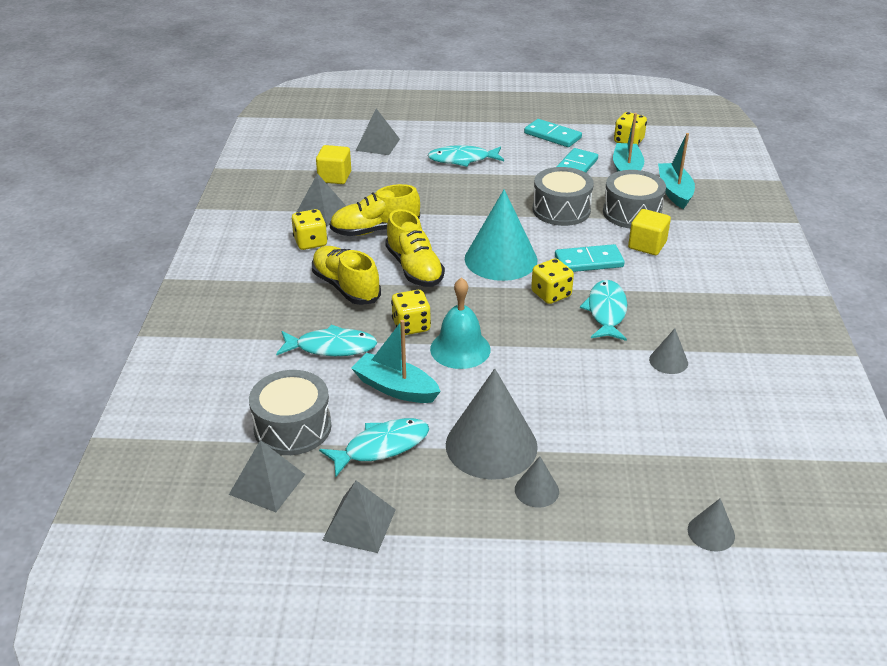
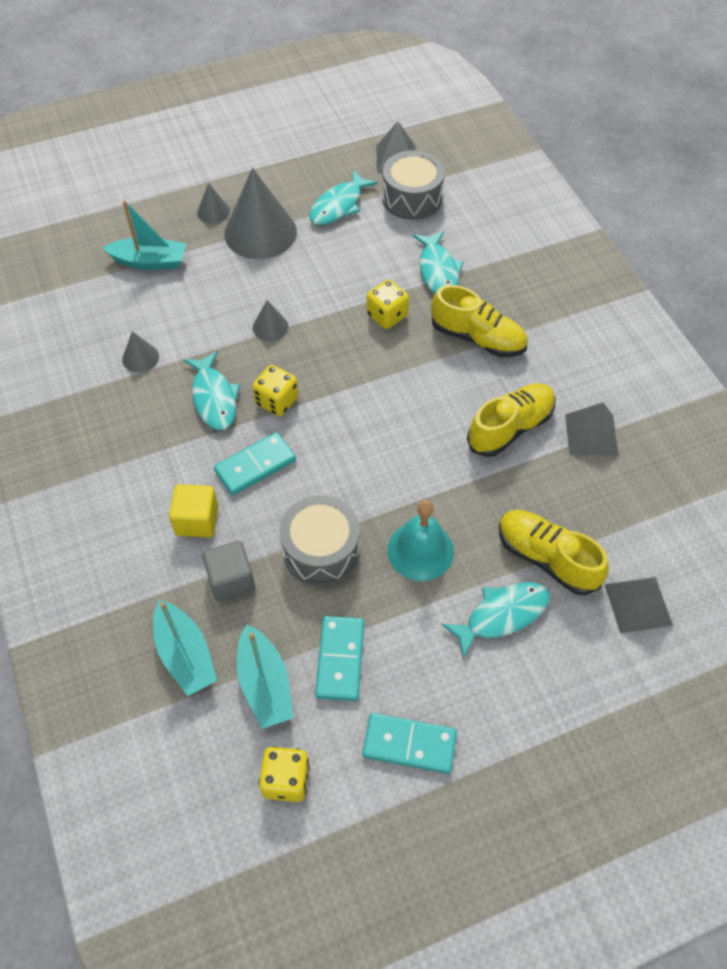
camera: 155 degrees right, 20 degrees up
turquoise fish [276,325,378,356] -> turquoise fish turned 75 degrees counterclockwise [413,231,463,294]
yellow dice [292,209,328,250] -> none
yellow cube [316,145,351,184] -> none
grey pyramid [322,481,396,553] -> none
turquoise boat [351,320,441,403] -> turquoise boat moved to [102,200,186,270]
yellow shoe [385,209,445,287] -> yellow shoe moved to [499,510,609,595]
turquoise bell [430,277,491,369] -> turquoise bell moved to [387,500,454,581]
turquoise cone [465,189,537,281] -> none
grey drum [603,170,666,229] -> grey cube [202,541,255,602]
grey cone [688,498,735,551] -> grey cone moved to [253,300,288,341]

